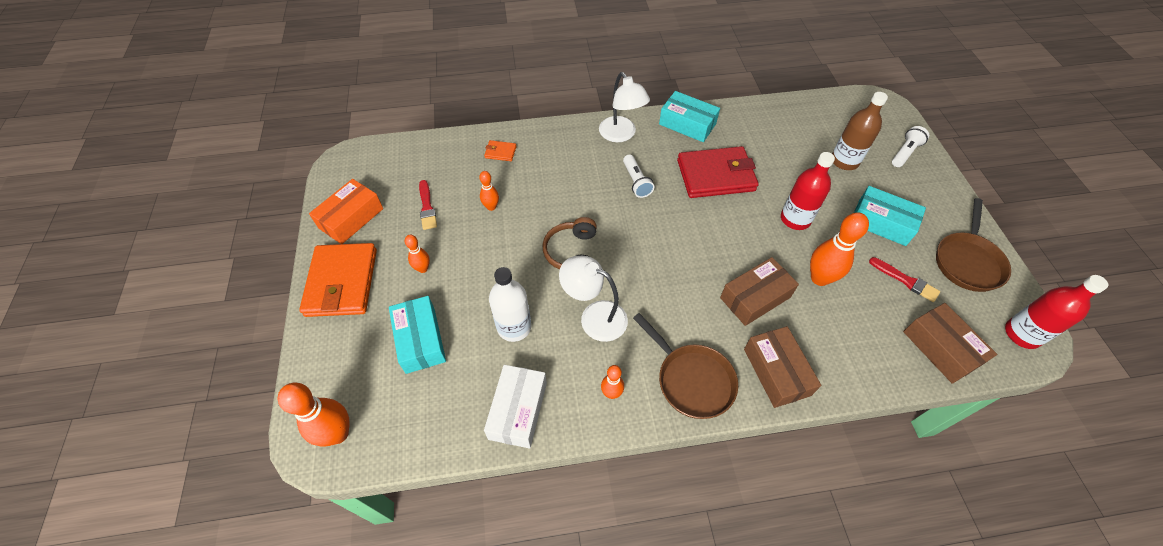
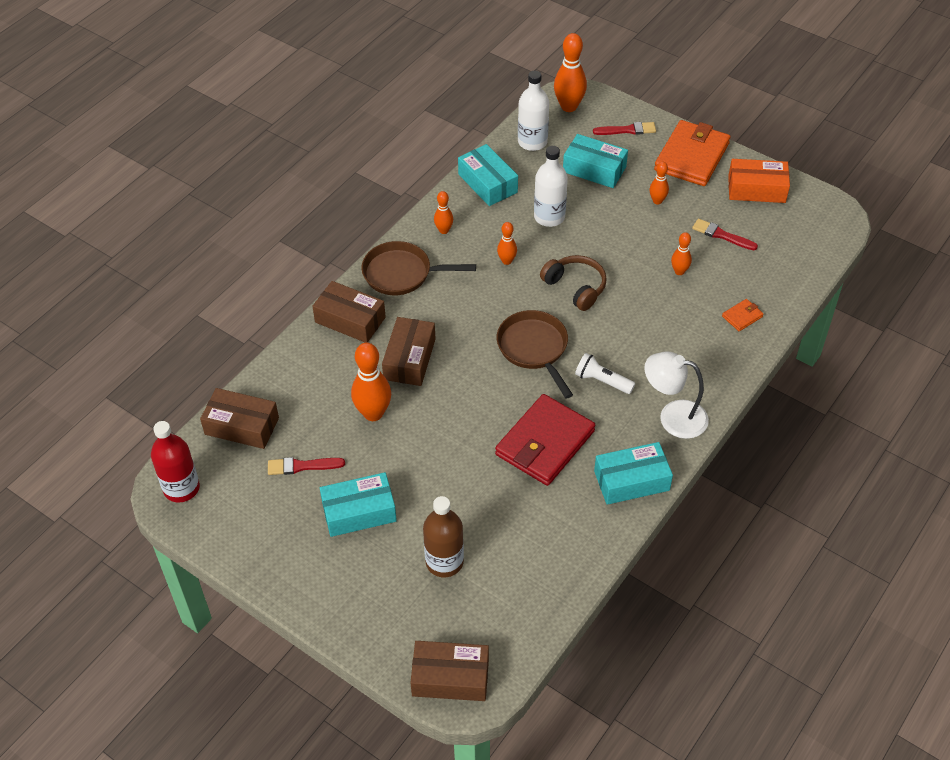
camera: 135 degrees right, 5 degrees down
orange wallet [299,243,377,317] -> orange wallet turned 75 degrees clockwise [654,120,730,186]
orange box [309,179,383,244] -> orange box turned 75 degrees counterclockwise [728,159,790,203]
white box [484,365,547,448] -> turquoise box [458,144,518,206]
white lamp [559,256,628,342] -> orange bowling pin [497,222,517,265]
red bottle [781,152,835,230] -> none
white flashlight [892,126,929,167] -> none
brown pan [936,198,1011,292] -> brown pan moved to [497,310,573,398]
none -> brown box [410,641,489,701]
none -> white bottle [518,71,549,151]
none -> red brush [593,122,656,135]

